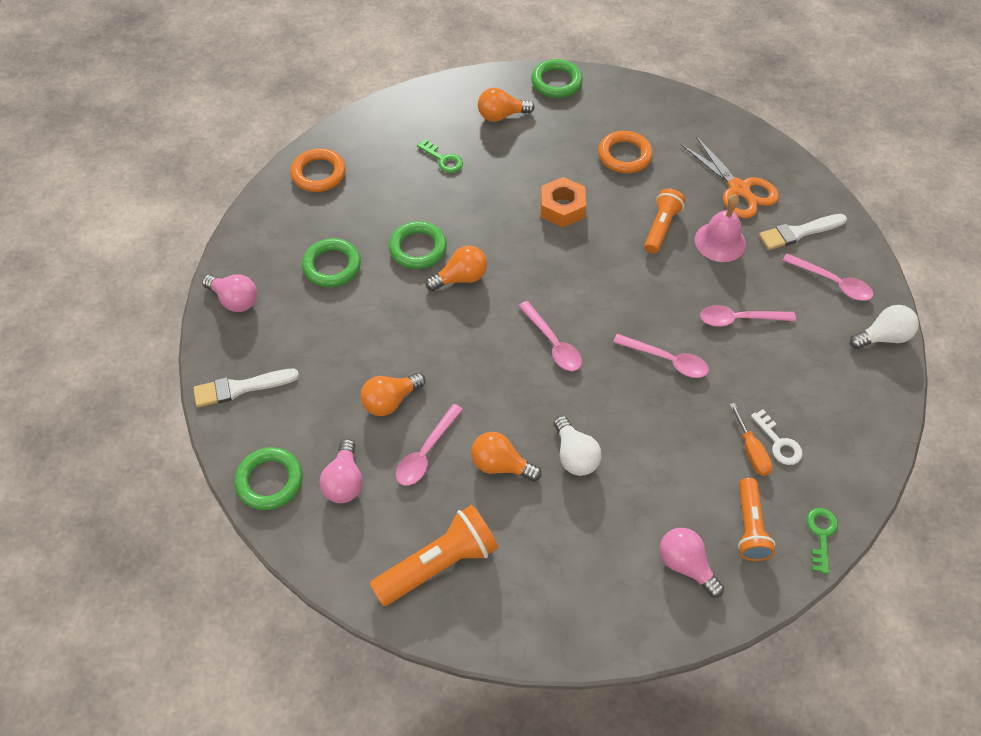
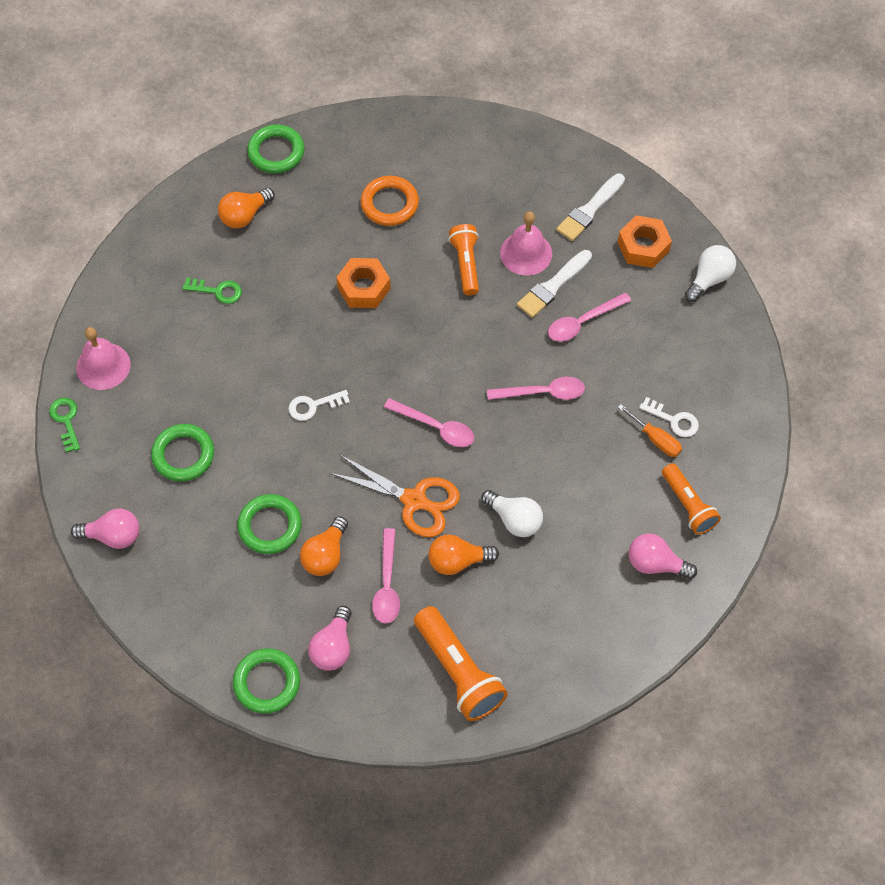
camera: 30 degrees left, 5 degrees up
white brush [193,369,299,407] -> white brush moved to [517,250,592,318]
orange ring [291,148,346,192] -> pink bell [76,327,130,390]
pink light bulb [320,439,363,503] -> pink light bulb turned 45 degrees clockwise [308,606,352,671]
orange flashlight [370,505,498,606] -> orange flashlight turned 120 degrees clockwise [414,606,508,721]
green ring [389,221,447,269] -> green ring moved to [237,494,302,554]
orange light bulb [426,246,487,291] -> white key [288,390,350,421]
orange scissors [681,136,779,218] -> orange scissors moved to [329,454,460,537]
pink spoon [782,253,874,301] -> orange nut [618,215,672,268]
green key [806,508,838,574] -> green key moved to [49,397,80,453]

